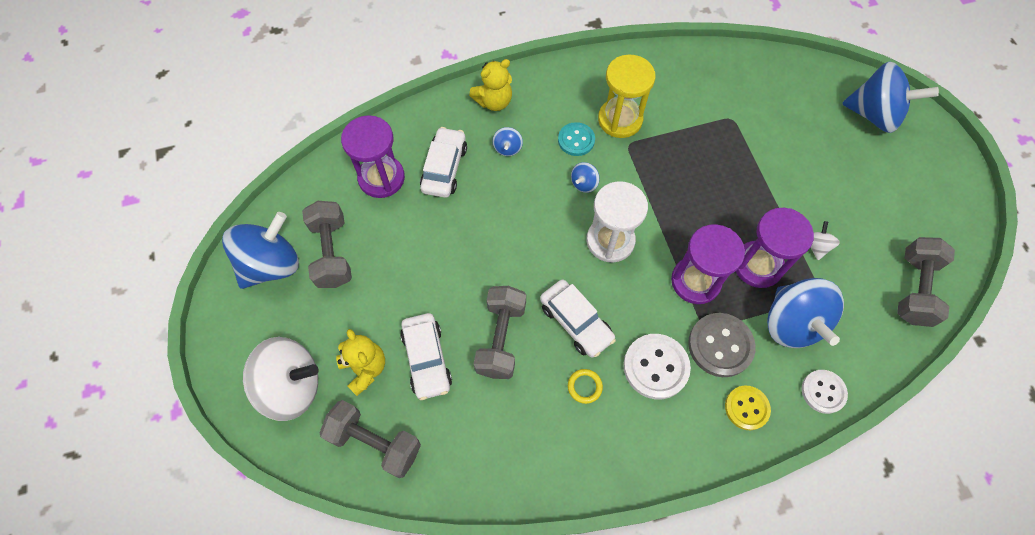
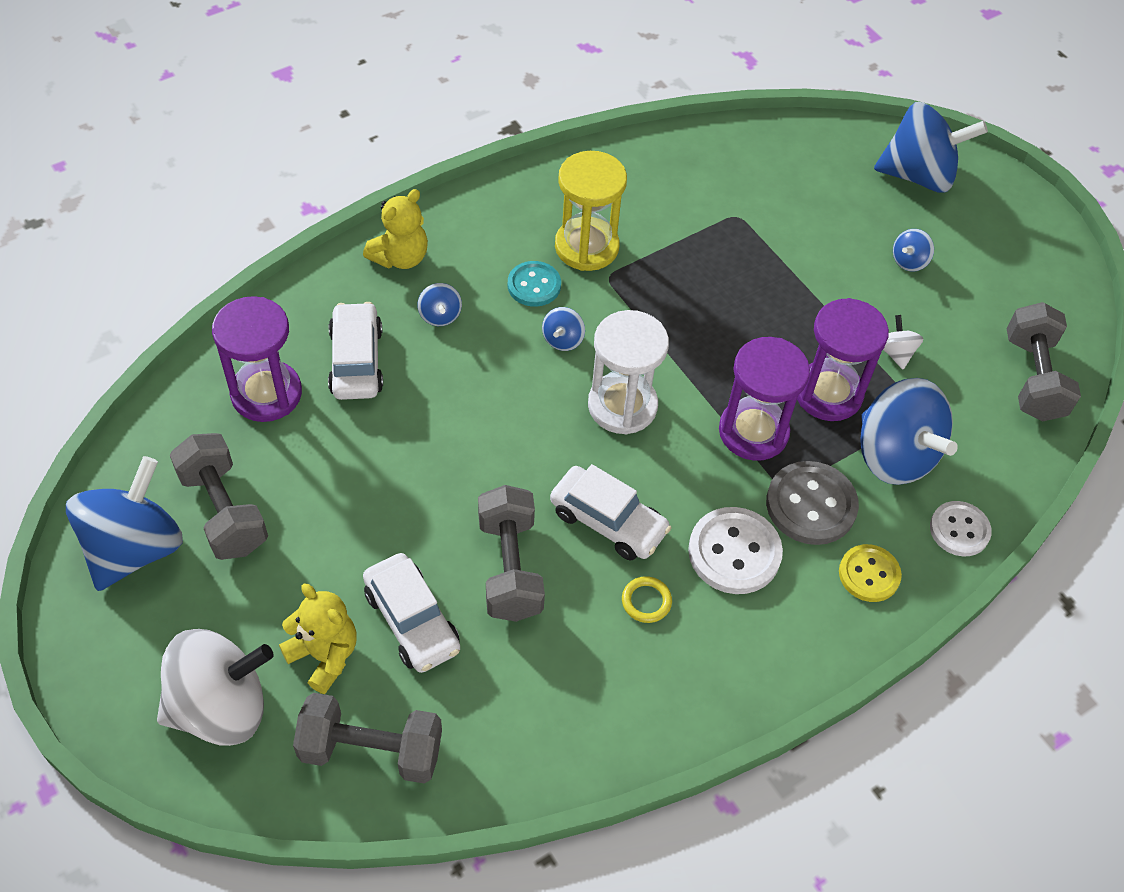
camera: 20 degrees left, 10 degrees down
none -> blue spinning top [893,229,934,272]

